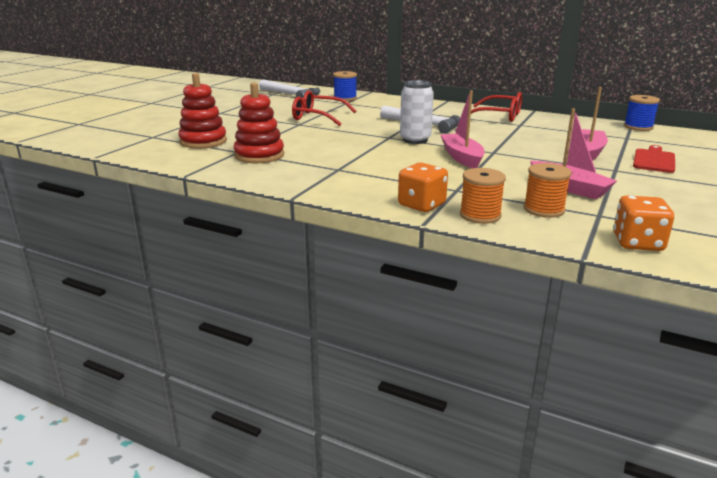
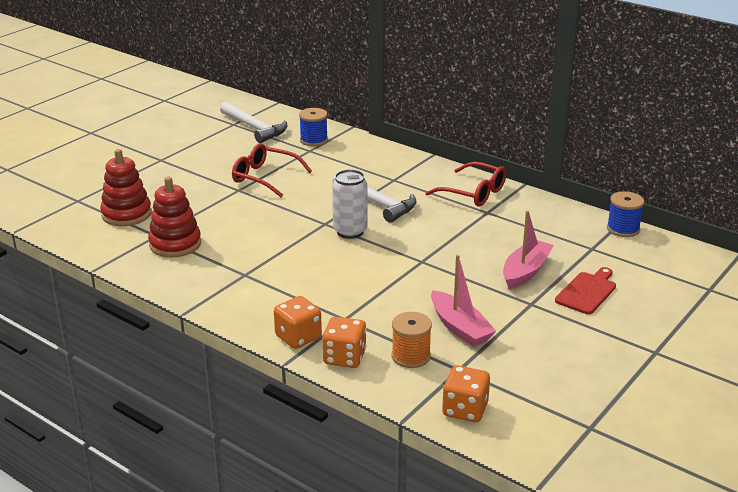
camera: 10 degrees right, 5 degrees up
pink boat [441,90,485,168] -> none
orange spool [460,168,506,224] -> orange dice [322,317,366,368]

